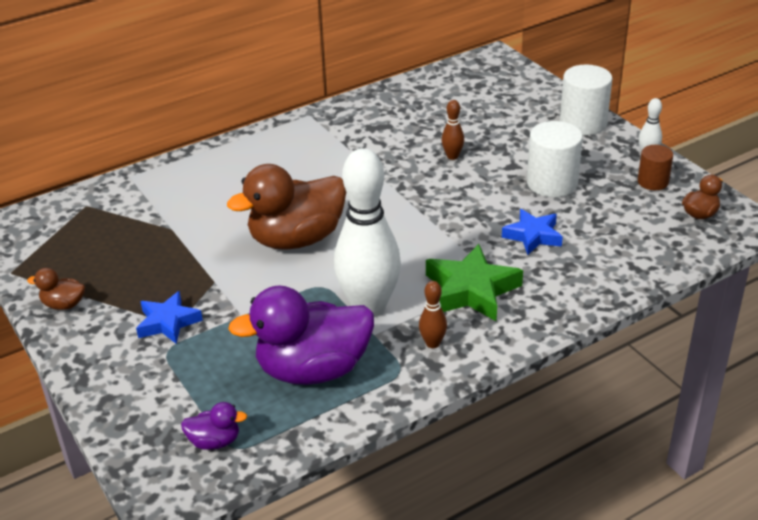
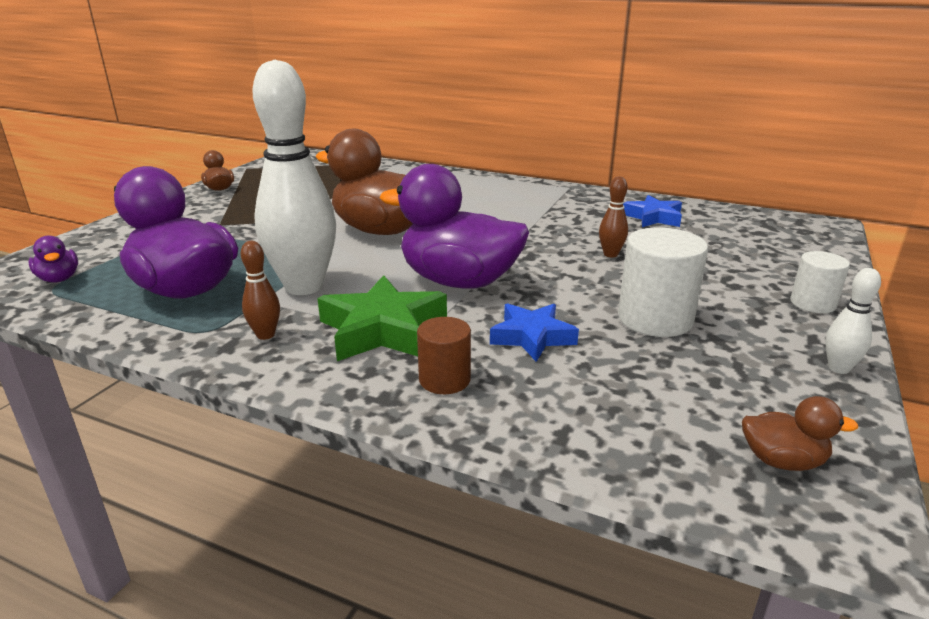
camera: 55 degrees right, 10 degrees down
blue star [136,291,203,344] -> blue star moved to [623,195,682,227]
white cylinder [560,65,612,135] -> white cylinder [790,251,850,313], size x0.60
brown cylinder [638,145,673,190] -> brown cylinder moved to [417,317,471,394]
none -> purple duck [379,164,529,289]

